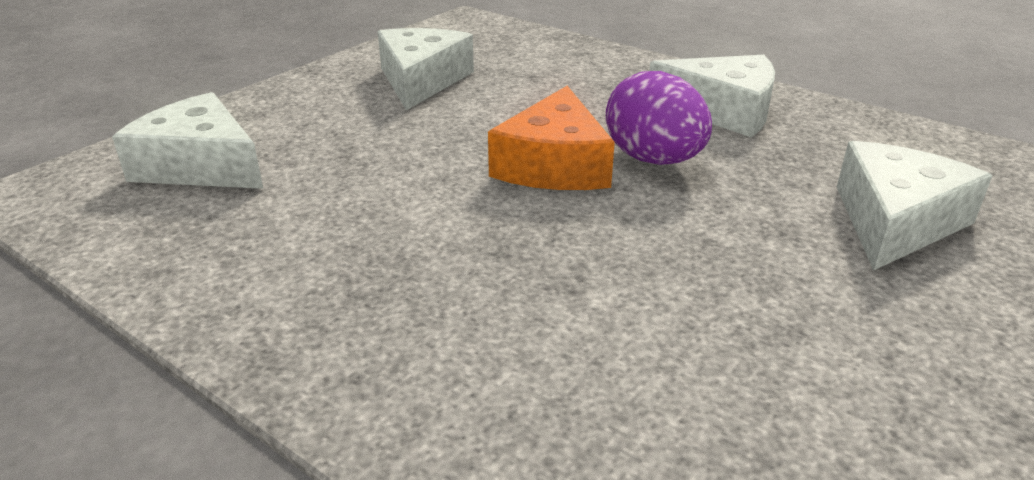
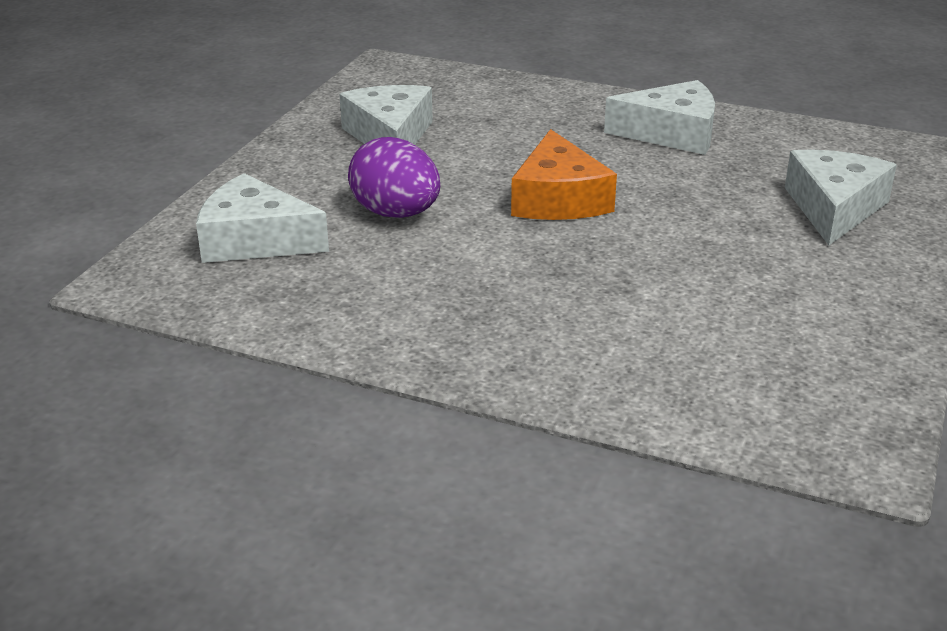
camera: 15 degrees left, 0 degrees up
purple egg [606,71,712,165] -> purple egg moved to [348,137,440,218]

